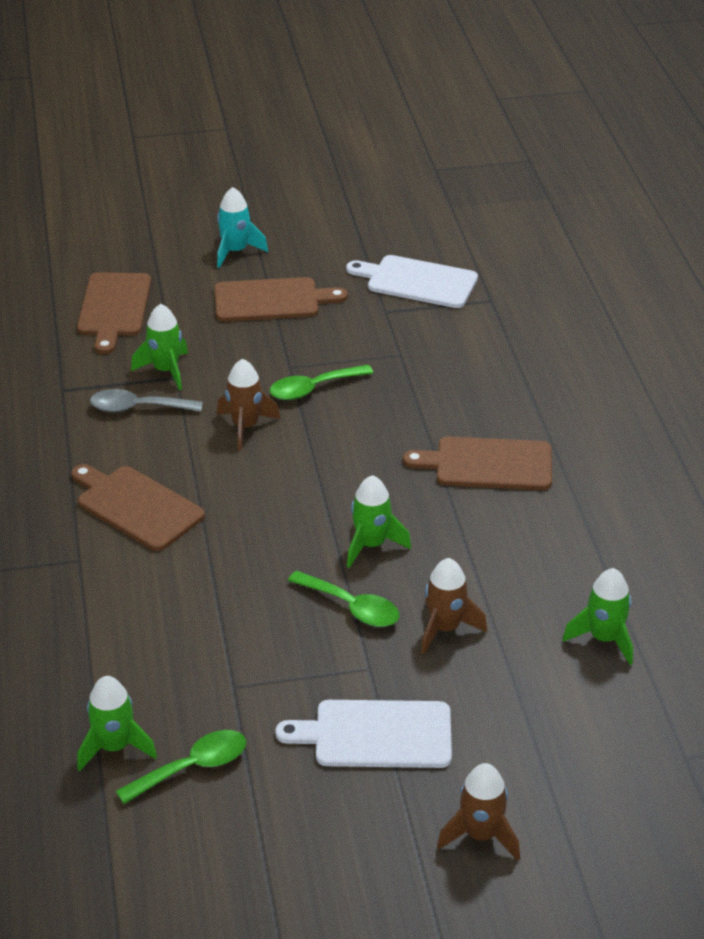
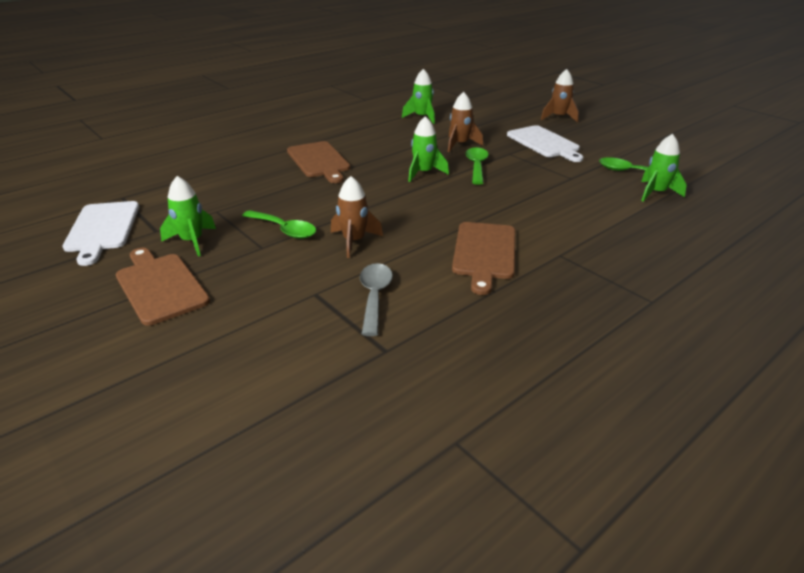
camera: 120 degrees left, 5 degrees down
brown cutting board [77,272,151,354] -> none
grey spoon [90,389,203,412] -> grey spoon turned 150 degrees counterclockwise [360,263,393,336]
green rocket [131,304,188,390] -> green rocket moved to [160,176,216,257]
turquoise rocket [217,187,268,268] -> none

